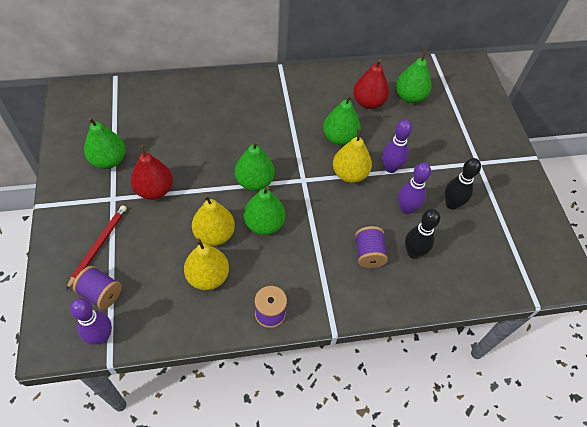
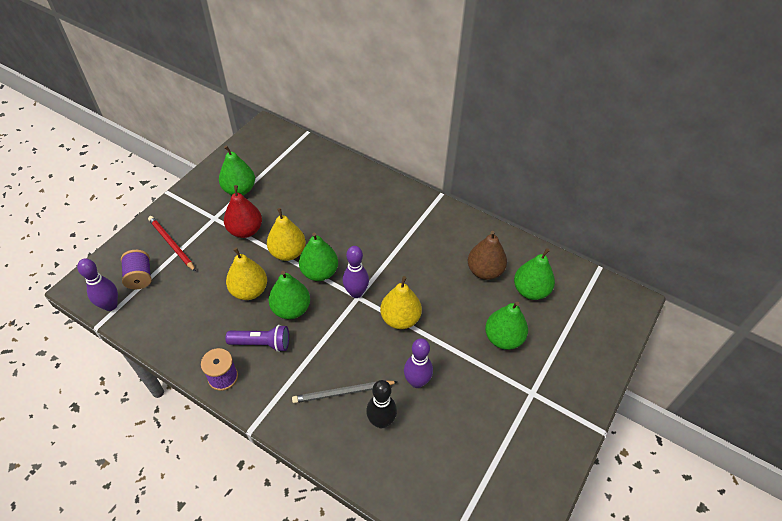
camera: 45 degrees right, 5 degrees down
red pencil [66,205,127,290] -> red pencil turned 105 degrees counterclockwise [148,216,196,272]
yellow pear [184,239,229,290] -> yellow pear moved to [267,208,306,261]
green pear [323,95,361,146] -> green pear moved to [485,302,528,350]
red pear [353,59,389,109] -> brown pear [468,231,507,280]
purple spool [355,226,388,268] -> grey pencil [292,381,398,403]
purple bowling pin [382,120,412,173] -> purple bowling pin moved to [343,246,369,298]
black bowling pin [445,158,481,210] -> none
none -> purple flashlight [225,325,289,352]

